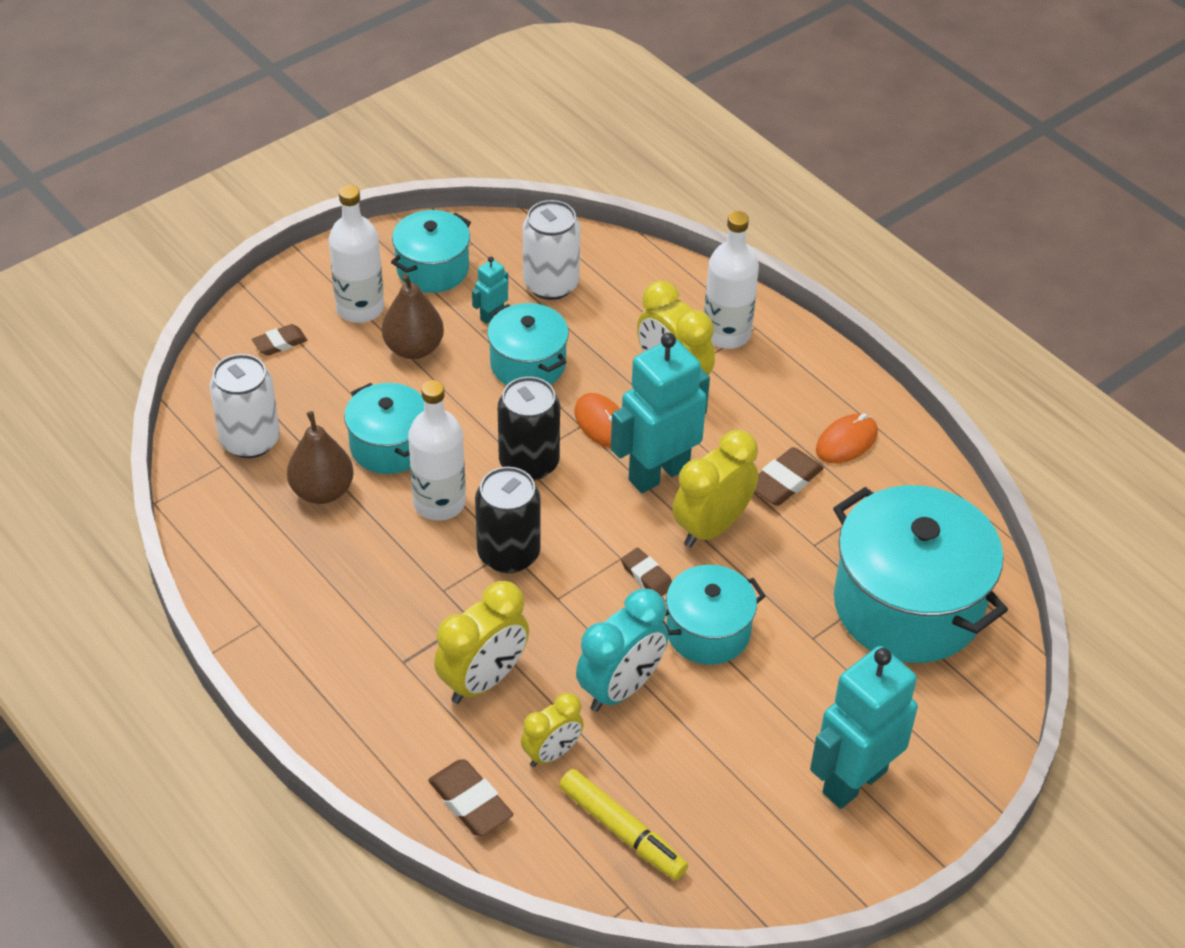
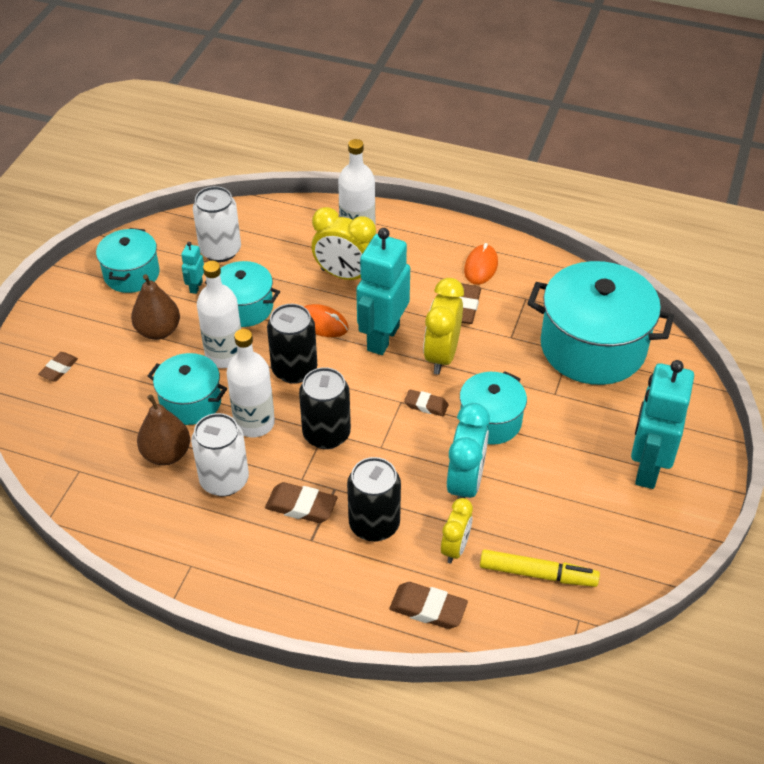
camera: 30 degrees left, 0 degrees up
white can [210,354,280,458] -> white can moved to [191,413,249,496]
white bottle [329,185,384,323] -> white bottle moved to [197,261,241,368]
yellow clock [434,581,529,704] -> black can [347,457,401,542]
none -> brown eraser [265,482,338,523]

